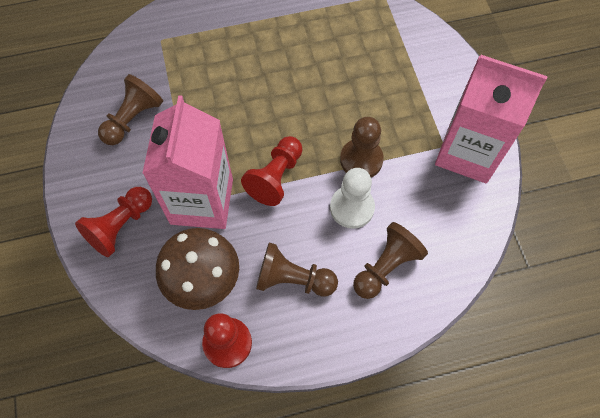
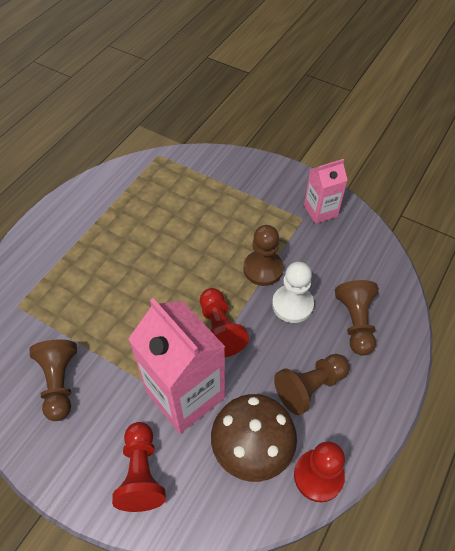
camera: 45 degrees left, 10 degrees down
pink carton [435,55,548,184] -> pink carton [304,159,348,224], size x0.55

